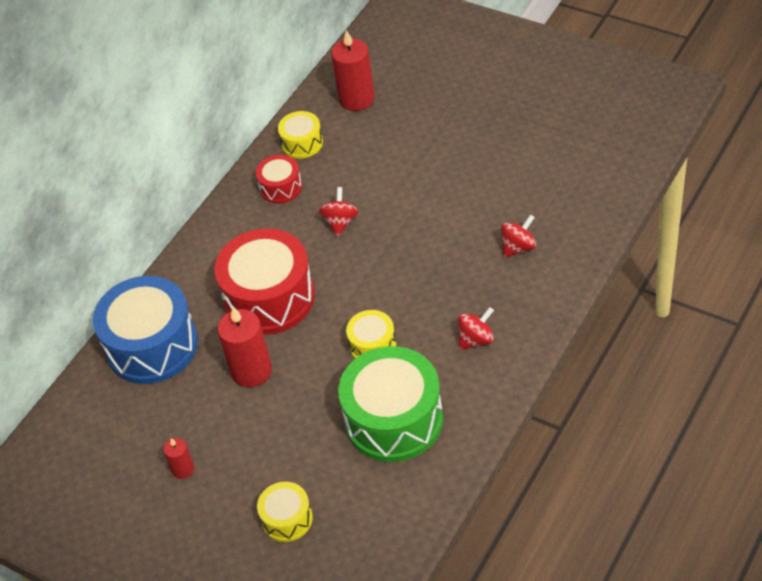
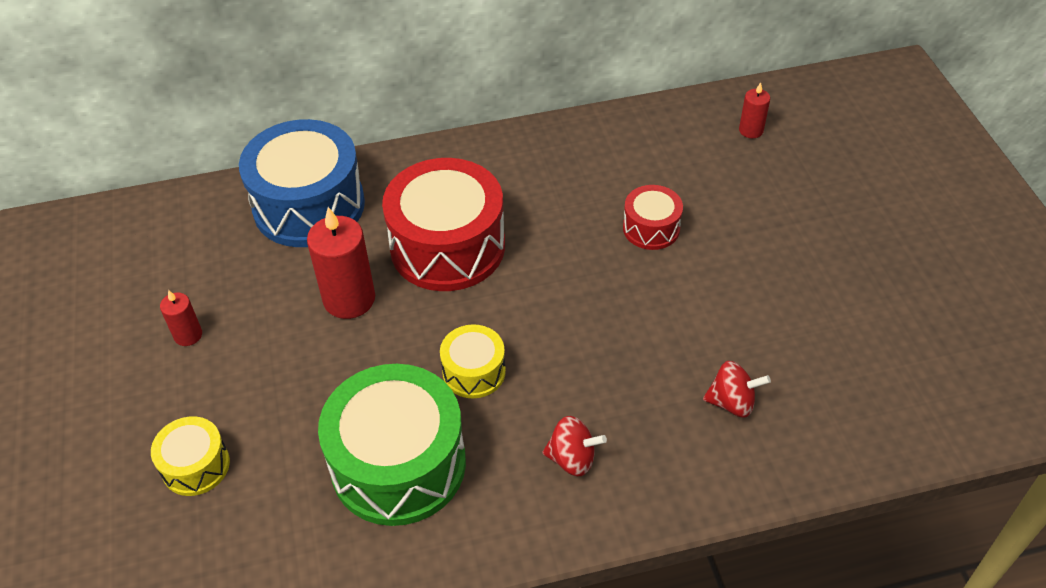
camera: 40 degrees right, 0 degrees up
red drum [256,155,302,204] -> red drum moved to [623,185,683,250]
yellow drum [278,111,323,159] -> none
red spinning top [319,187,359,236] -> none
red candle [331,30,375,111] -> red candle [739,82,770,138], size x0.53

